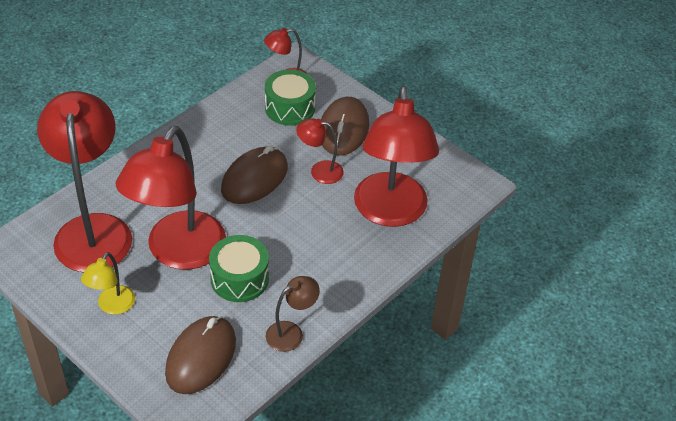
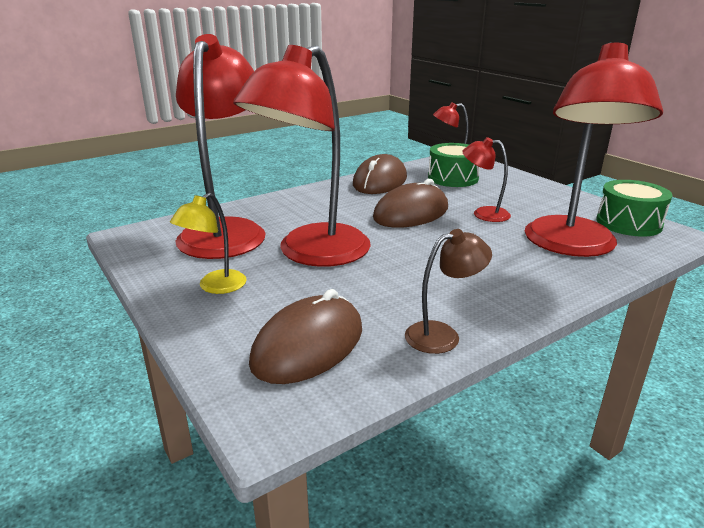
camera: 15 degrees right, 20 degrees down
green drum [209,235,269,302] -> green drum moved to [596,180,672,237]
brown mouse [321,97,369,156] -> brown mouse moved to [353,154,407,194]

